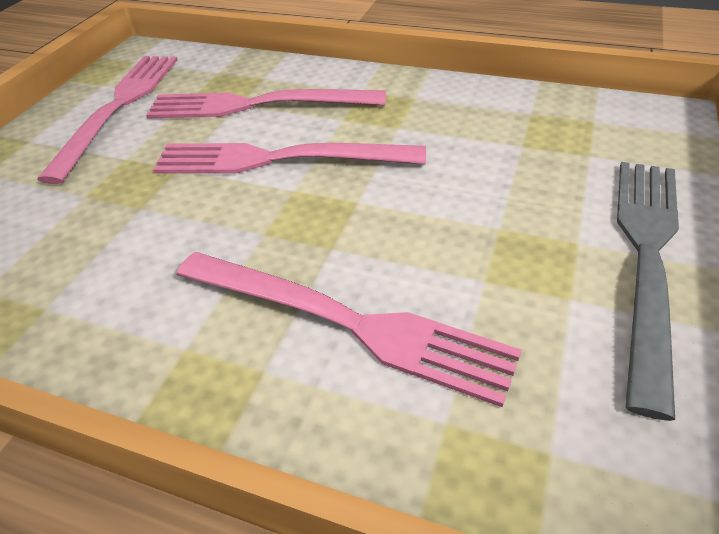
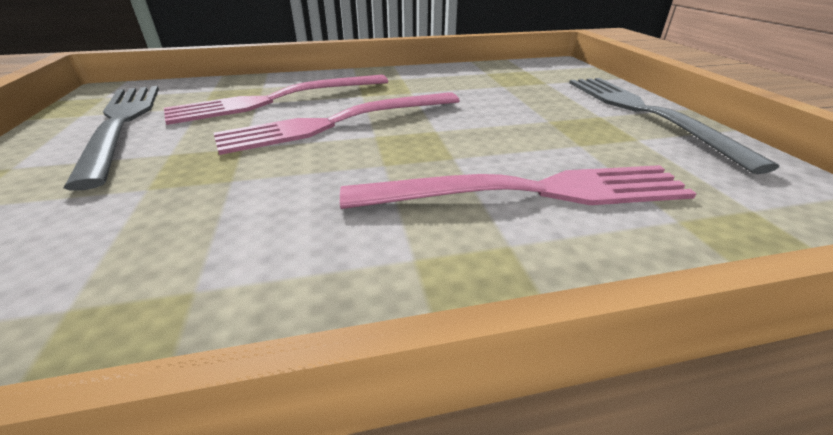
camera: 35 degrees left, 10 degrees down
pink fork [37,56,178,184] -> grey fork [64,86,159,191]

